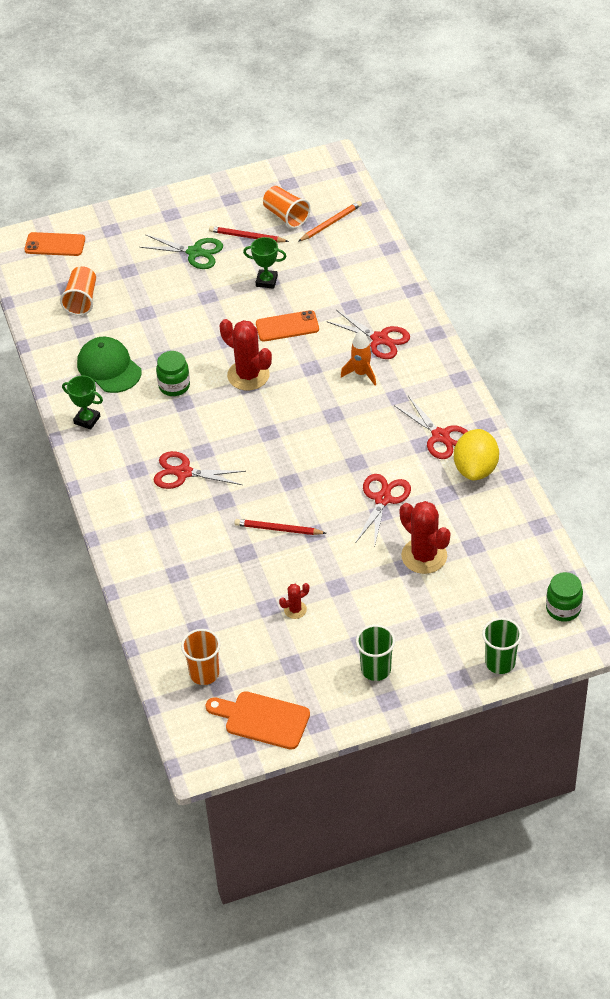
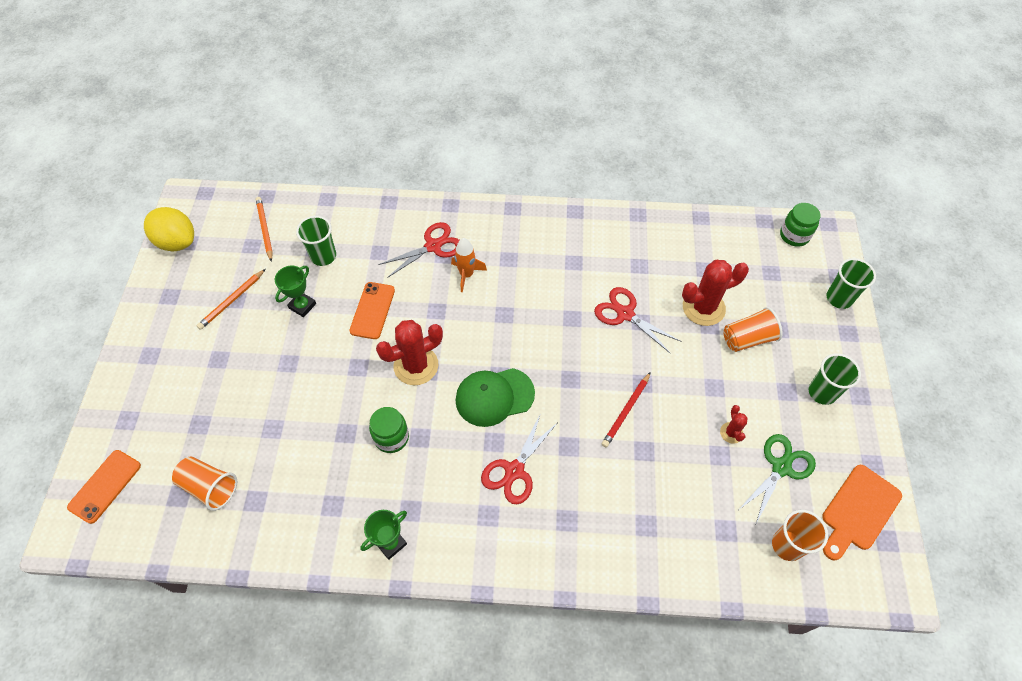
camera: 70 degrees left, 10 degrees up
green cap [77,337,141,393] -> green cap moved to [455,368,535,427]
green scissors [140,234,223,269] -> green scissors moved to [739,434,816,524]
red pencil [209,226,289,242] -> orange pencil [197,269,265,330]
orange cup [263,186,311,229] -> orange cup moved to [723,307,782,352]
red scissors [394,396,468,459] -> none
yellow lemon [454,429,499,480] -> yellow lemon moved to [144,207,194,251]
none -> green cup [296,216,336,266]

